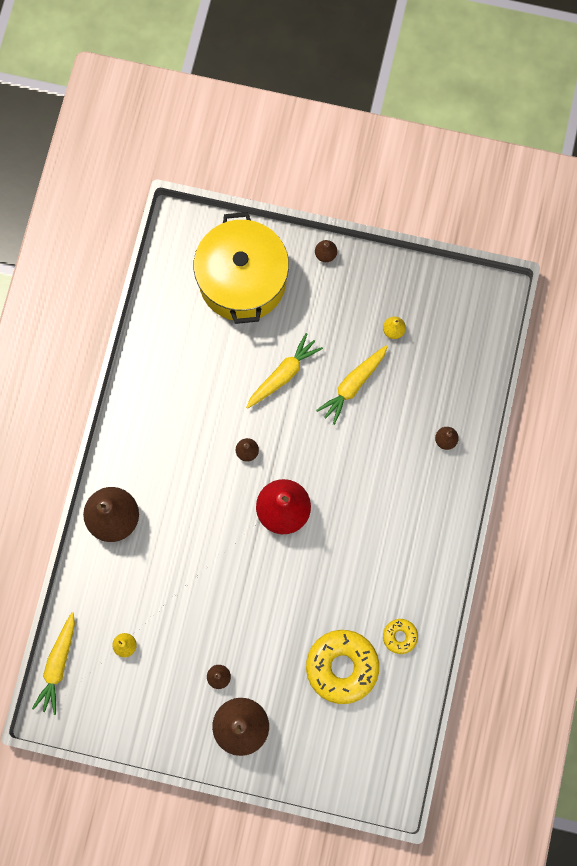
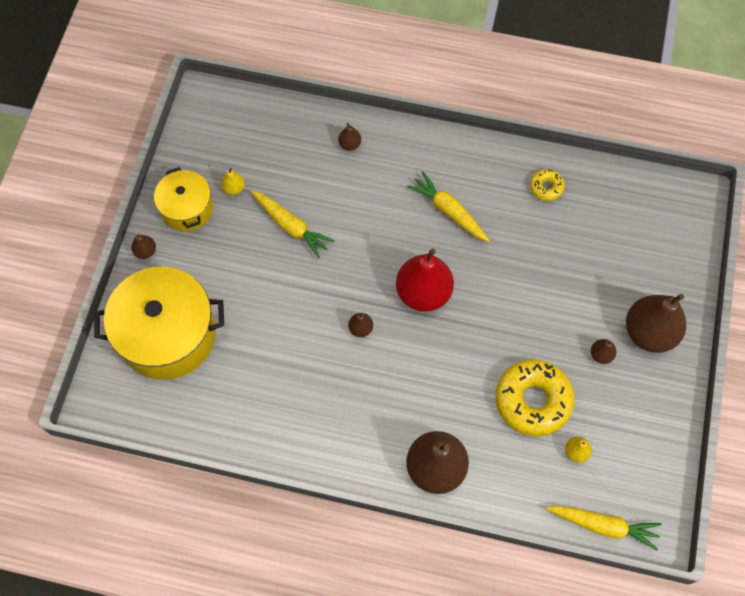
camera: 90 degrees left, 10 degrees down
yellow carrot [246,333,323,409] -> yellow carrot moved to [407,171,490,242]
yellow donut [306,630,379,704] -> yellow donut moved to [495,359,575,436]
none -> yellow pot [154,167,213,231]

